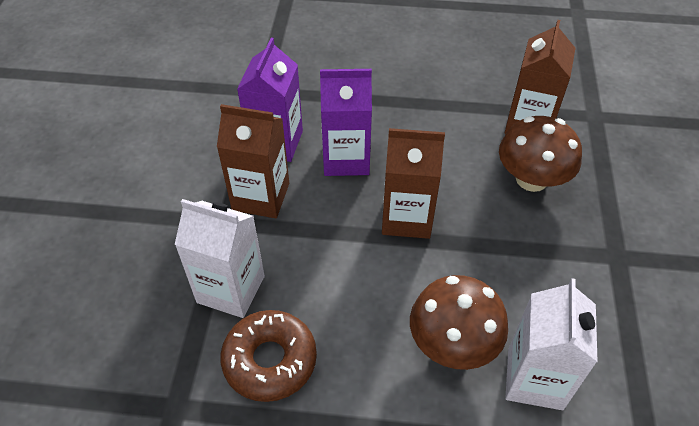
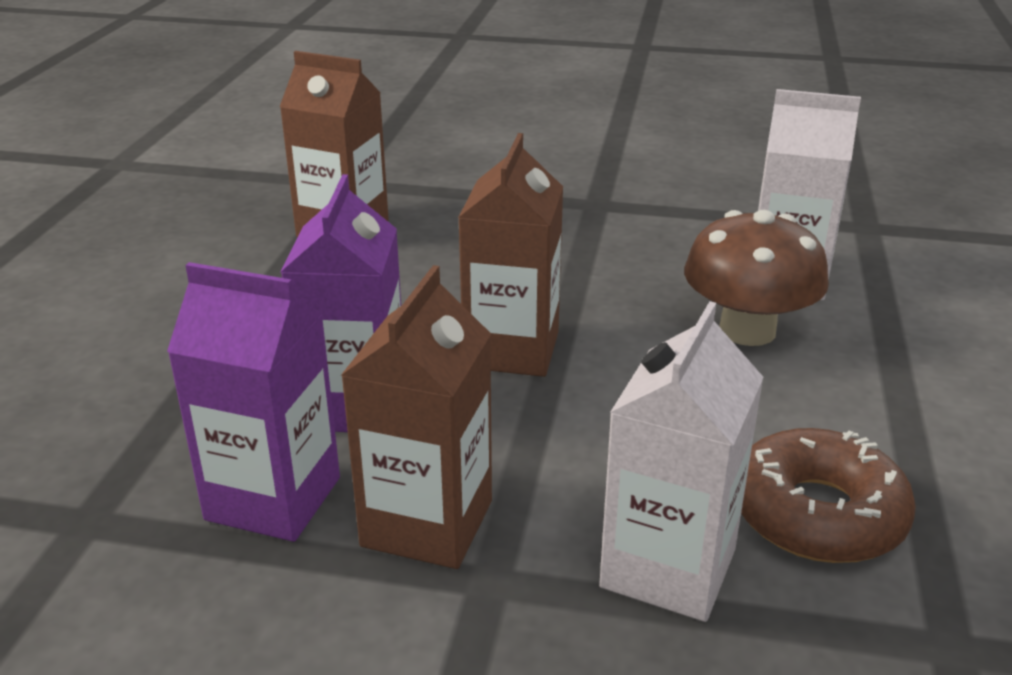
camera: 85 degrees left, 20 degrees down
brown mushroom [499,116,582,192] -> none

